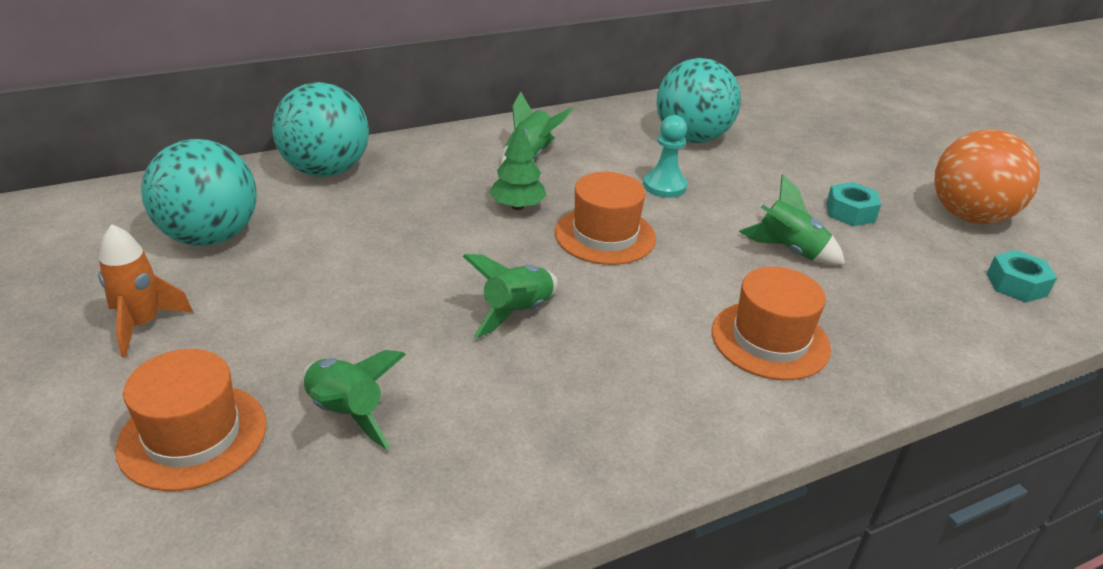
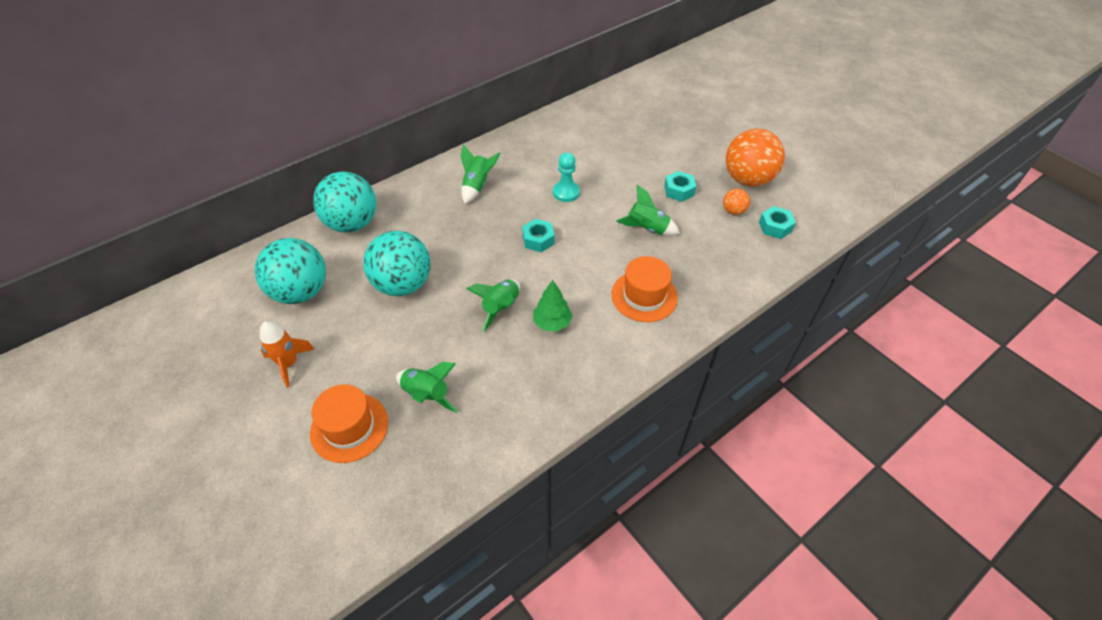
camera: 10 degrees left, 15 degrees up
green tree [490,120,547,210] -> green tree moved to [533,280,573,332]
orange hat [555,172,656,265] -> turquoise nut [522,219,554,252]
turquoise ball [657,58,741,143] -> turquoise ball moved to [363,231,431,296]
none -> orange ball [723,188,750,215]

